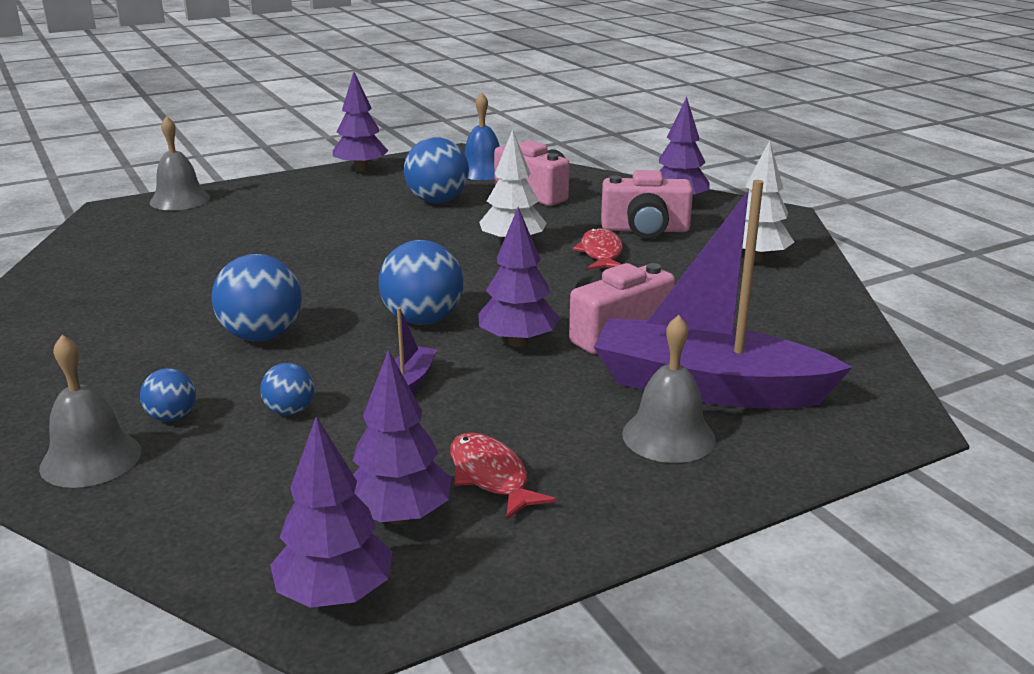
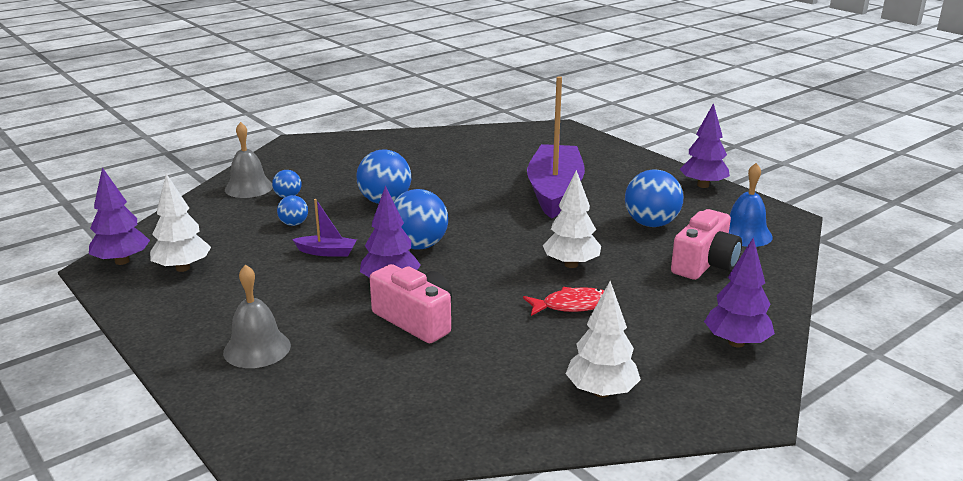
camera: 80 degrees right, 0 degrees up
grey bell [150,116,210,210] -> none
purple tree [353,349,451,525] -> white tree [150,173,211,272]
red fish [450,432,556,520] -> none
purple boat [594,180,853,408] -> purple boat moved to [527,76,585,219]
pink camera [601,170,693,239] -> none

